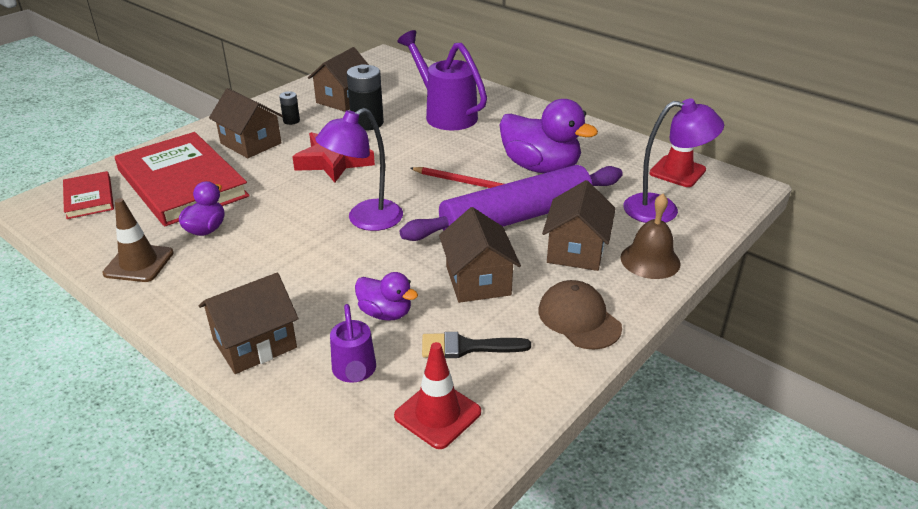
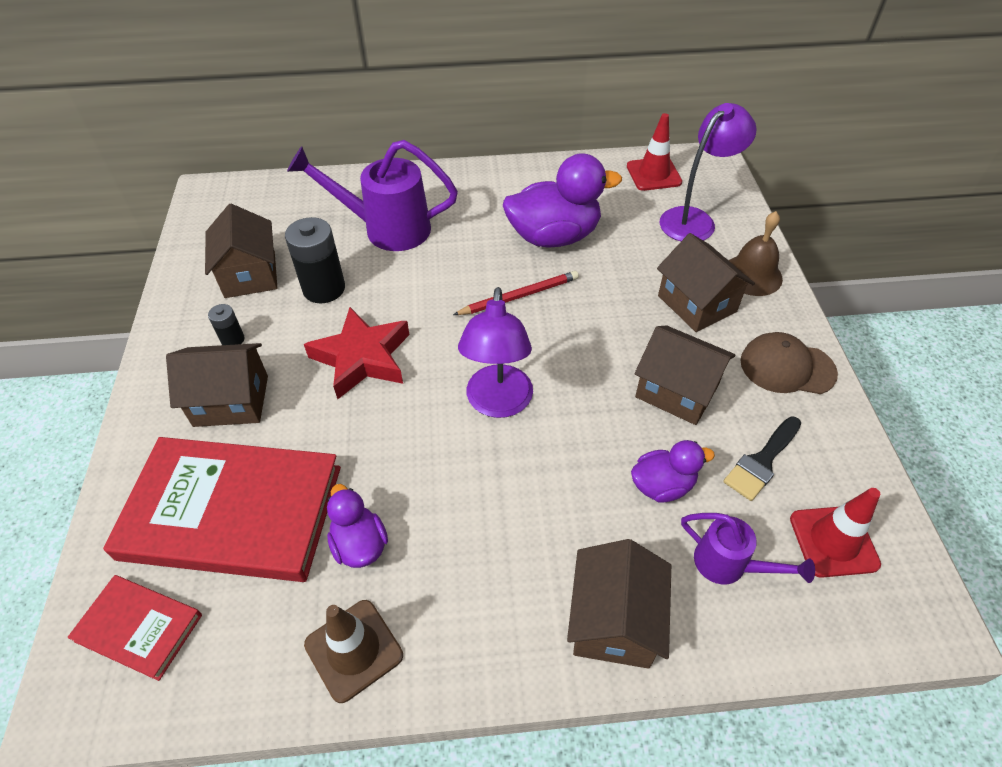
camera: 45 degrees left, 15 degrees up
purple rolling pin [400,165,623,241] -> none

